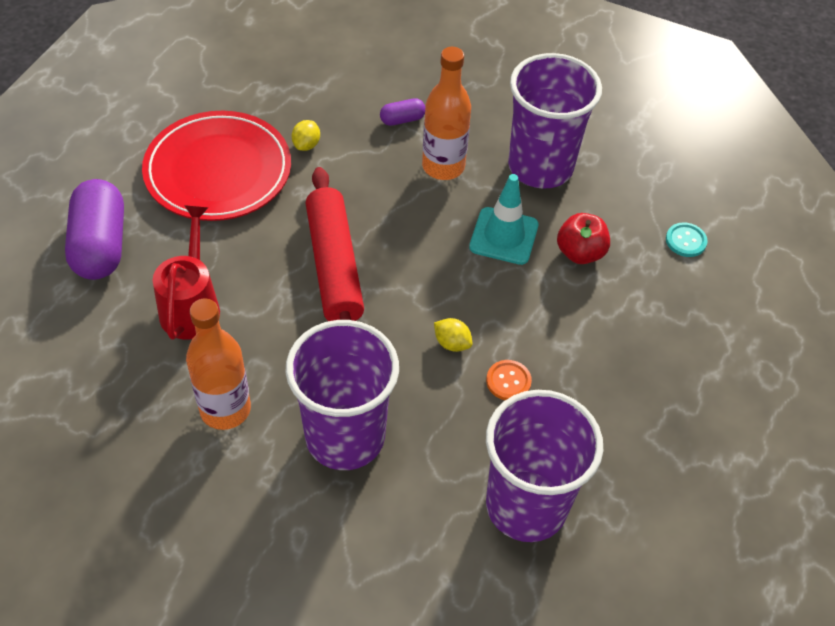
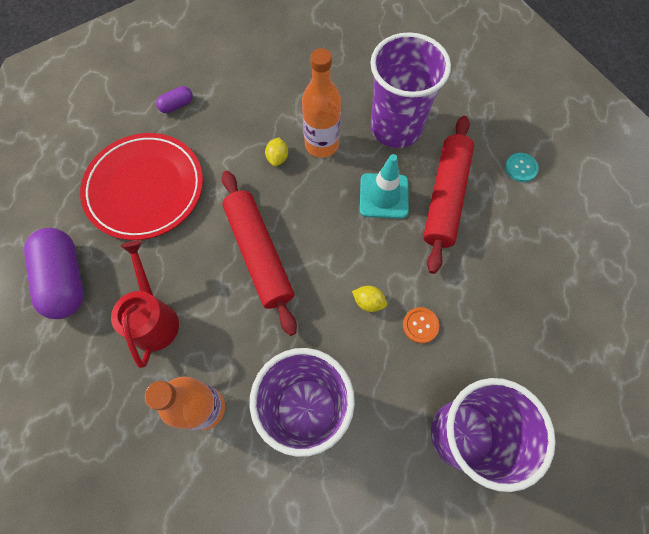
camera: 10 degrees left, 15 degrees up
yellow lemon [292,120,320,151] -> yellow lemon moved to [265,138,288,166]
purple capsule [380,98,425,126] -> purple capsule moved to [156,86,193,113]
red apple [557,213,610,264] -> red rolling pin [423,116,474,274]

